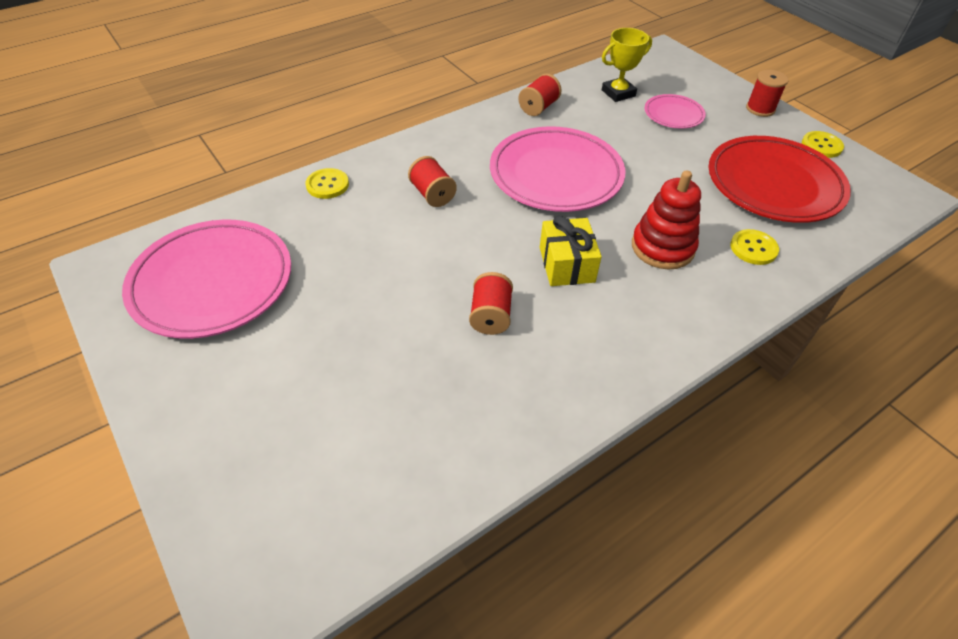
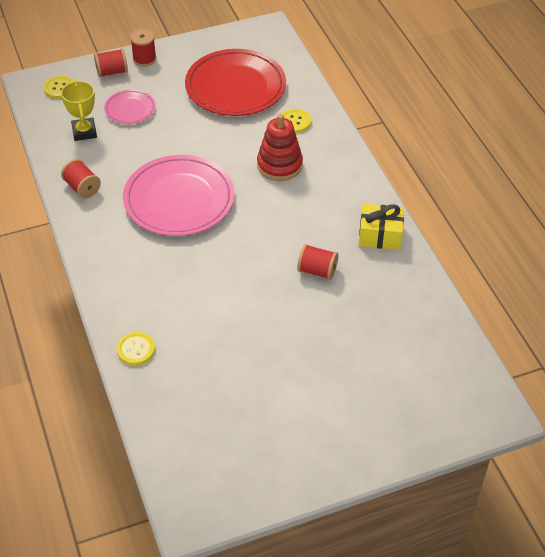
camera: 75 degrees left, 0 degrees up
pink plate [122,220,291,339] -> none
red spool [408,156,457,207] -> red spool moved to [94,49,128,78]
yellow gift [540,216,602,286] -> yellow gift moved to [359,204,404,250]
yellow button [802,131,844,158] -> yellow button moved to [43,76,74,99]

